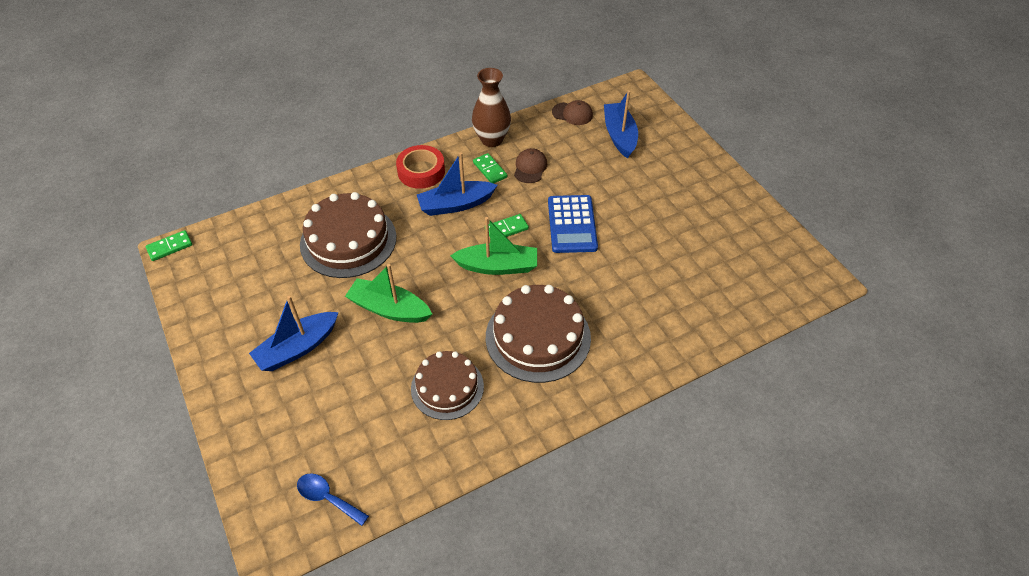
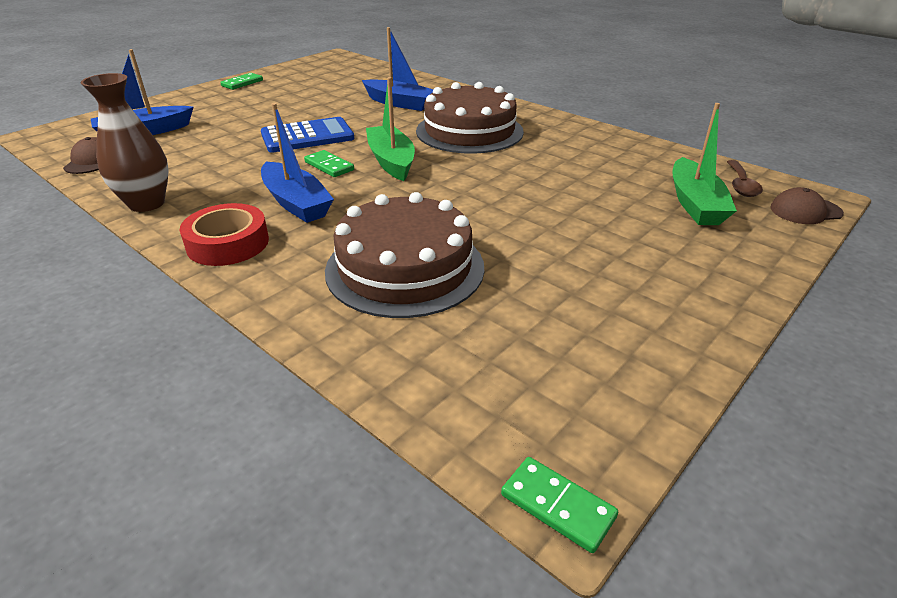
camera: 110 degrees left, 15 degrees down
blue boat [249,296,339,371] -> blue boat moved to [362,27,433,111]
blue spoon [297,474,369,526] -> brown spoon [727,160,763,197]
green boat [345,264,432,323] -> green boat moved to [672,103,737,225]
brown cake [411,351,484,420] -> none
green domino [473,153,508,184] -> green domino moved to [220,73,263,90]
brown cap [514,148,547,183] -> brown cap moved to [770,187,844,224]

